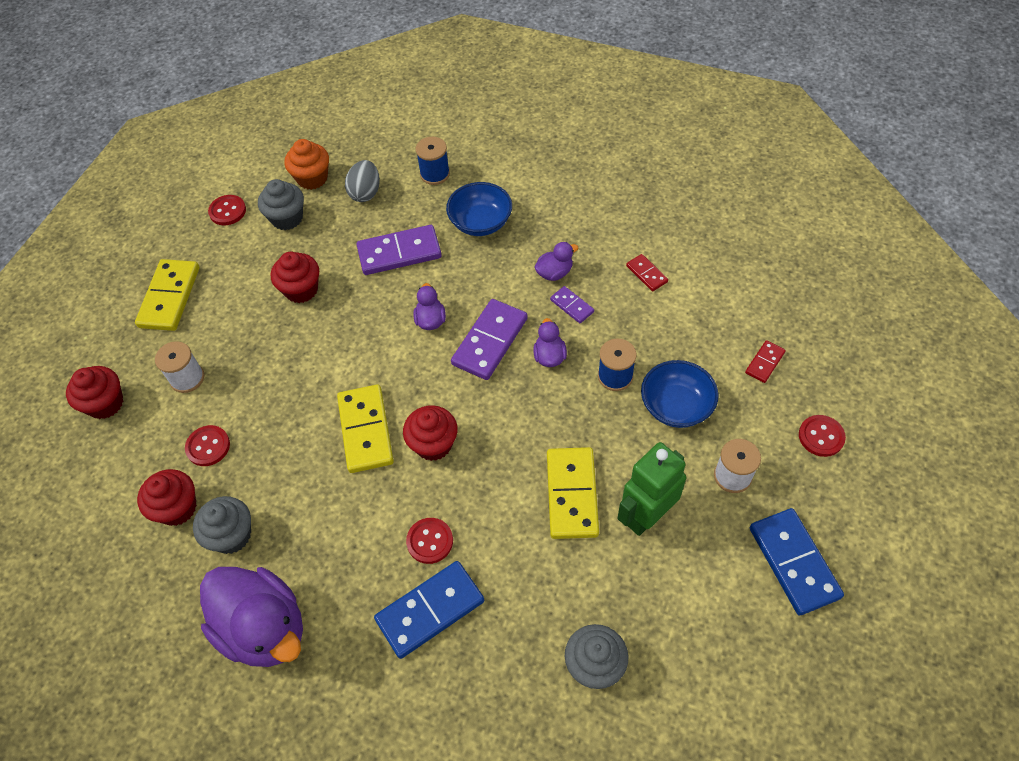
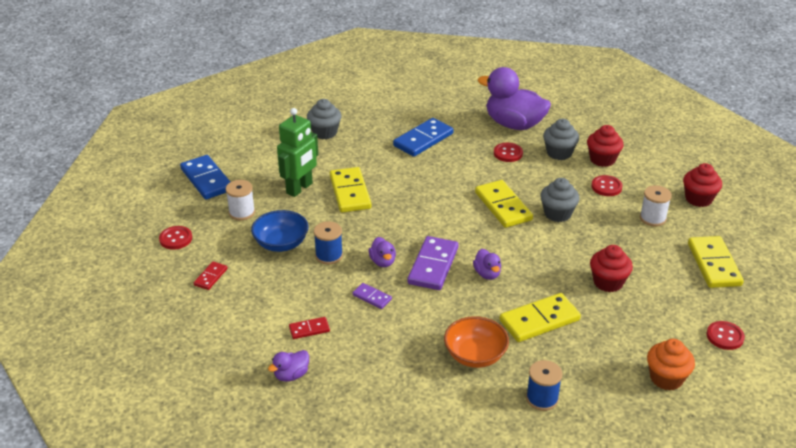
camera: 165 degrees right, 20 degrees down
grey cupcake [258,179,304,230] -> grey cupcake moved to [540,178,579,222]
grey egg [345,160,380,202] -> none
purple domino [356,225,442,275] -> yellow domino [500,293,581,342]
red cupcake [403,405,458,461] -> none
red button [406,518,453,564] -> red button moved to [494,143,523,162]
blue bowl [446,182,512,236] -> orange bowl [444,316,509,368]
purple duck [535,242,578,281] -> purple duck moved to [268,350,309,382]
red domino [626,254,668,291] -> red domino turned 60 degrees counterclockwise [289,317,330,339]

